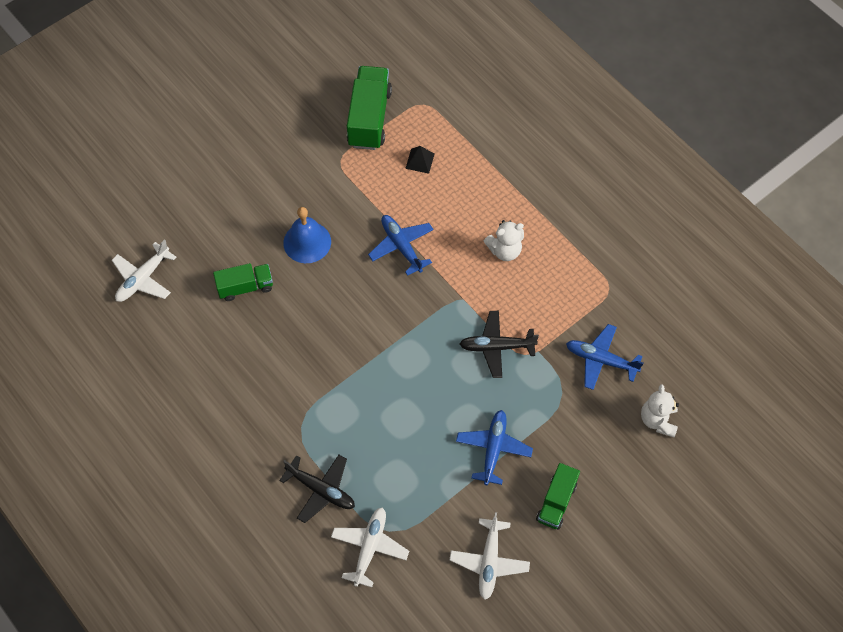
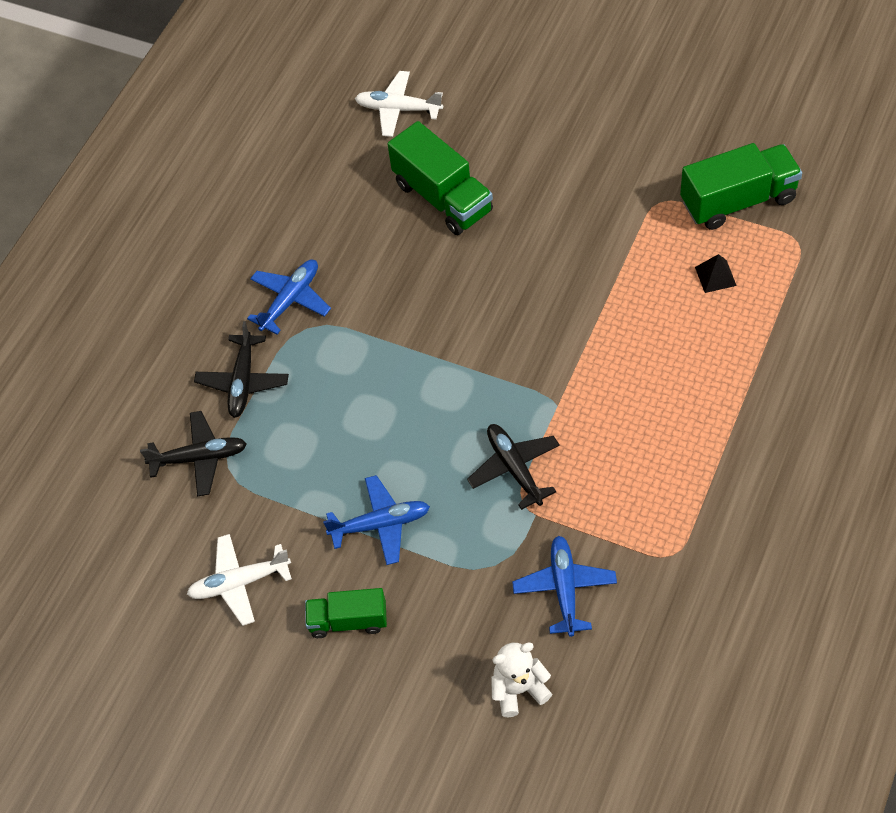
camera: 70 degrees right, 5 degrees down
green truck [213,263,273,301] -> green truck [387,121,493,235], size x1.63
blue bell [283,207,331,263] -> none
white plane [331,508,409,587] -> black plane [140,411,247,497]
blue plane [368,215,434,276] -> blue plane moved to [247,260,331,334]
white teddy bear [484,220,524,261] -> none

